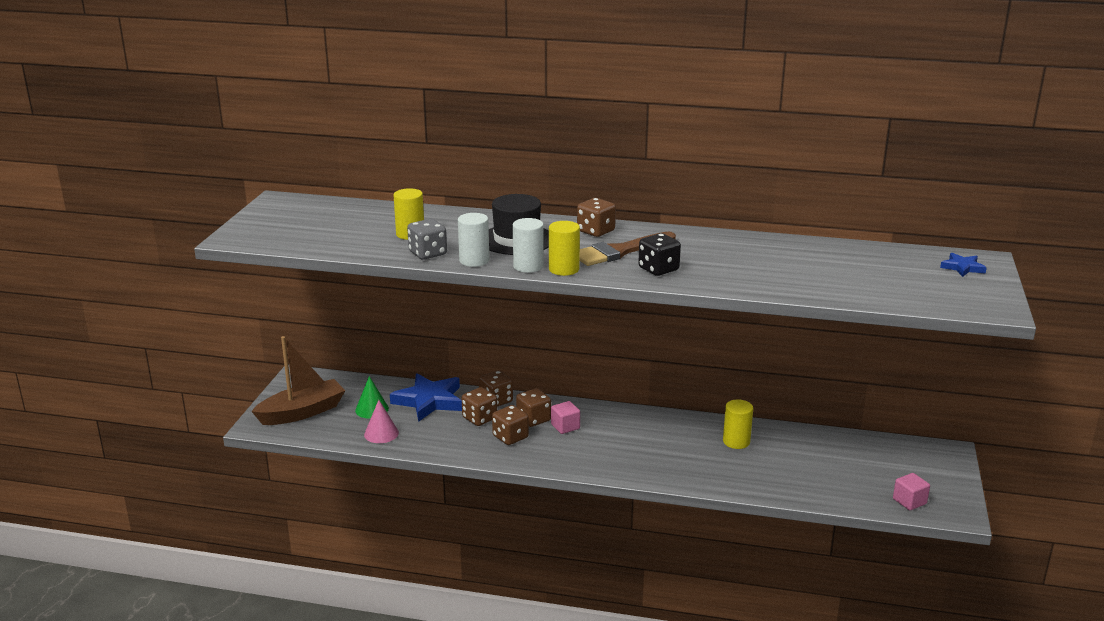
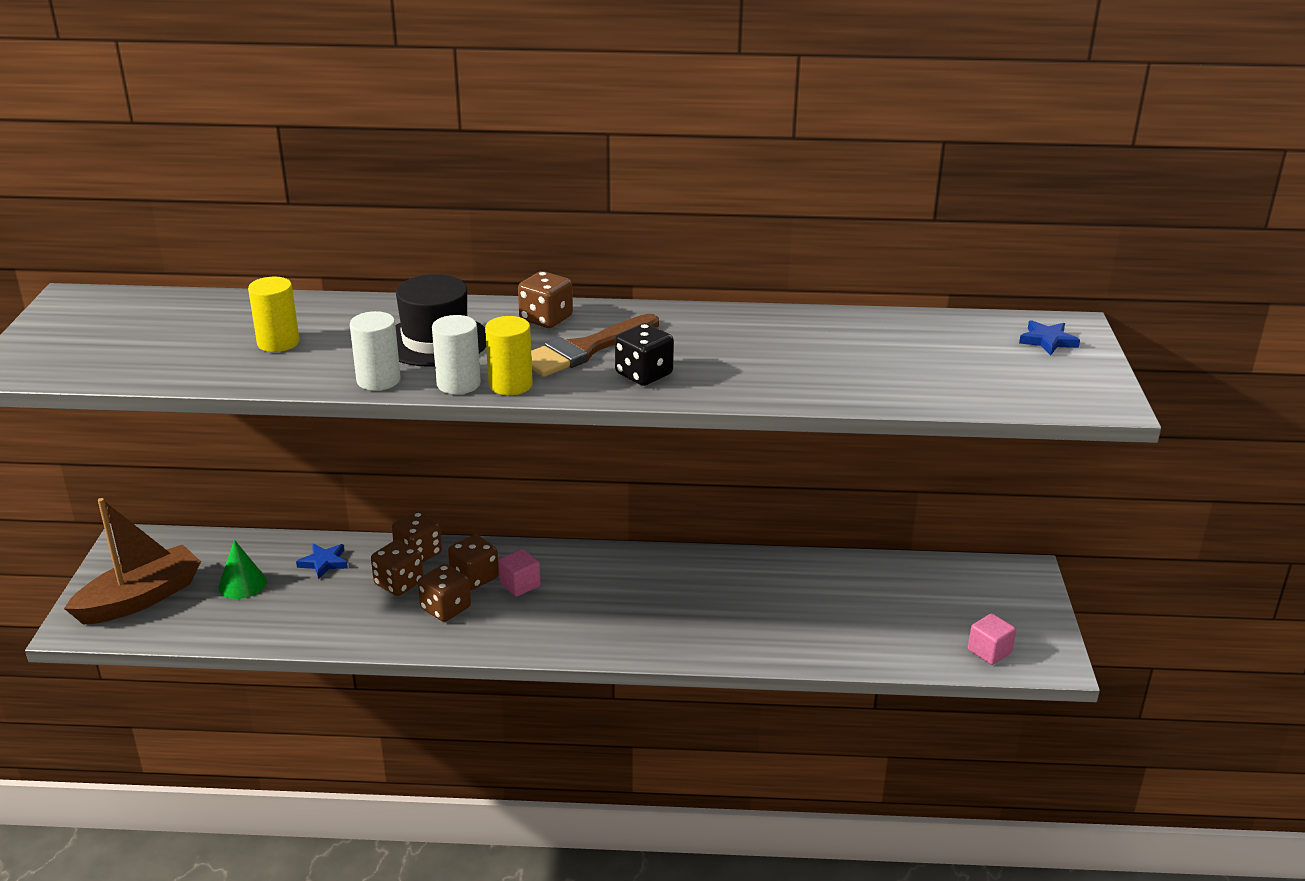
camera: 10 degrees left, 5 degrees up
pink cone [364,400,399,443] -> none
blue star [390,373,462,422] -> blue star [296,544,348,579], size x0.49
grey dice [407,219,447,260] -> none
yellow cylinder [723,399,753,449] -> none

